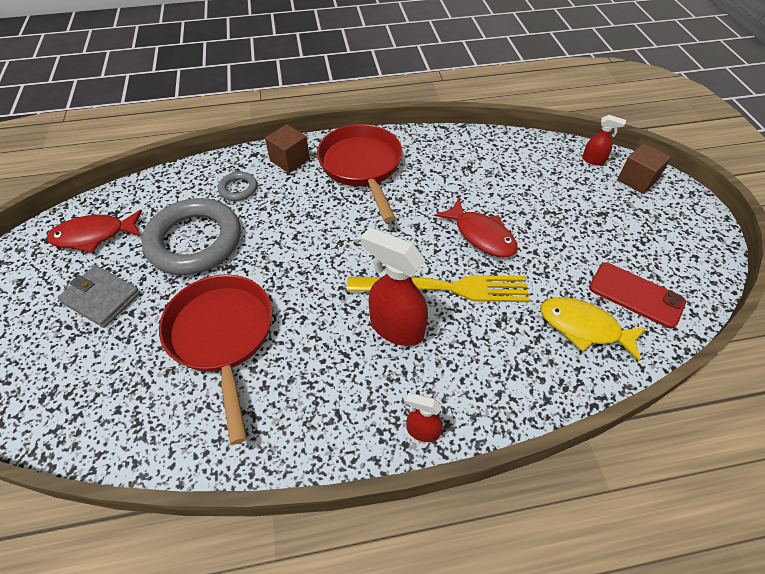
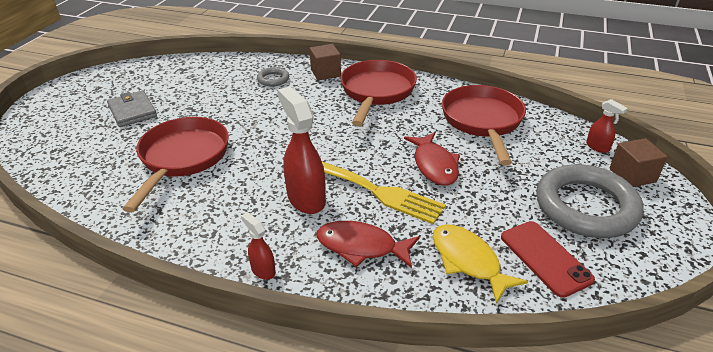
camera: 30 degrees right, 15 degrees down
red fish [47,210,142,253] -> red fish moved to [316,221,420,268]
grey ring [141,198,241,275] -> grey ring moved to [536,164,643,238]
none -> red pan [442,85,526,165]

